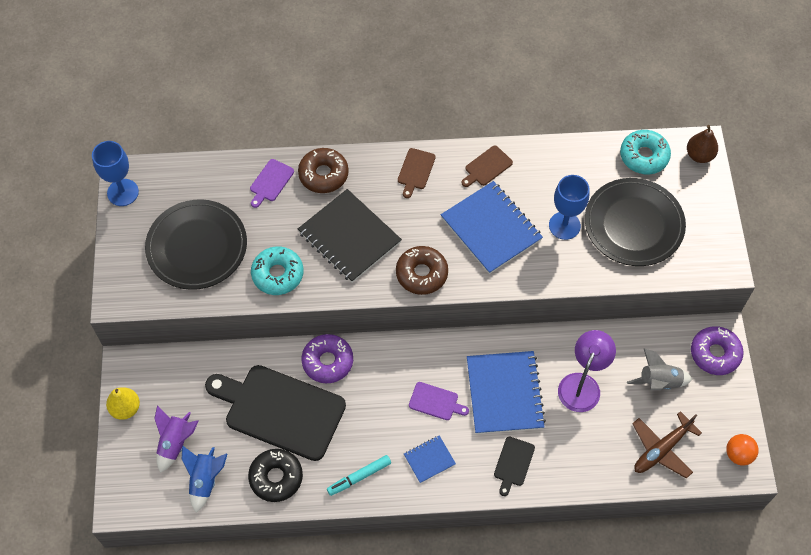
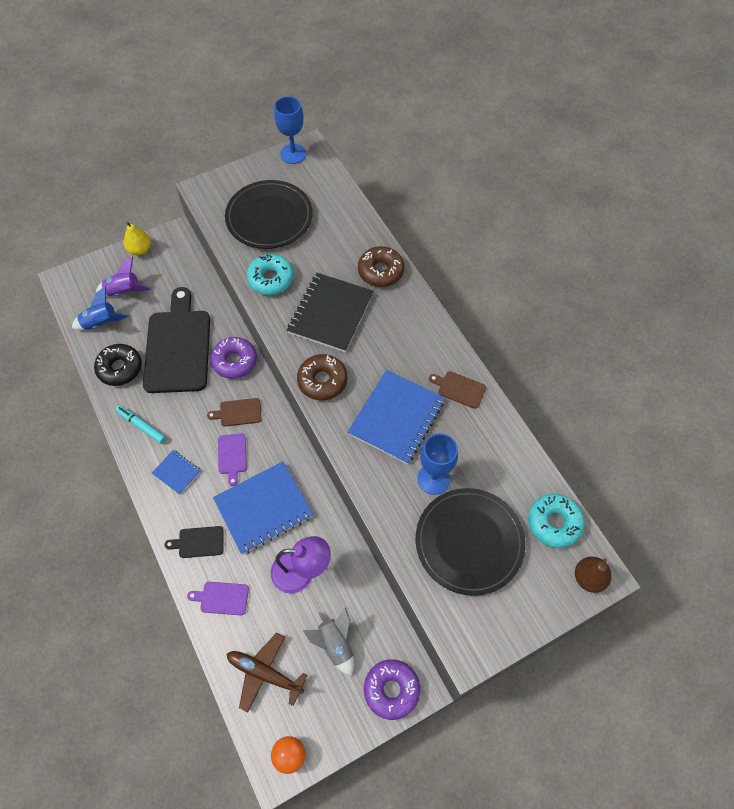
camera: 65 degrees right, 0 degrees up
purple cutting board [250,159,294,208] -> purple cutting board moved to [187,582,249,615]
brown cutting board [398,148,436,198] -> brown cutting board moved to [207,398,261,427]

